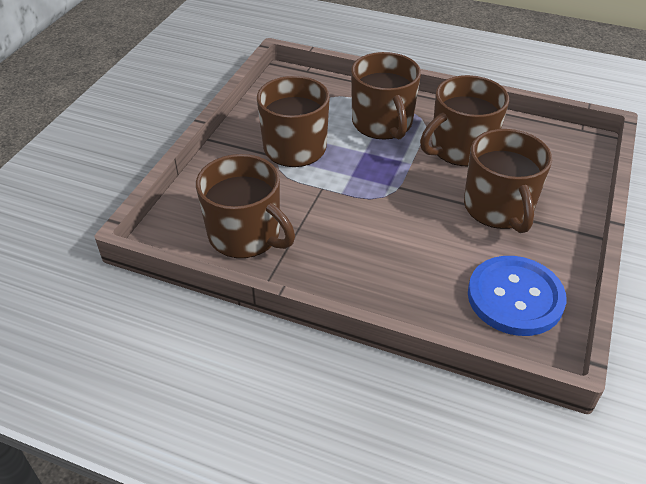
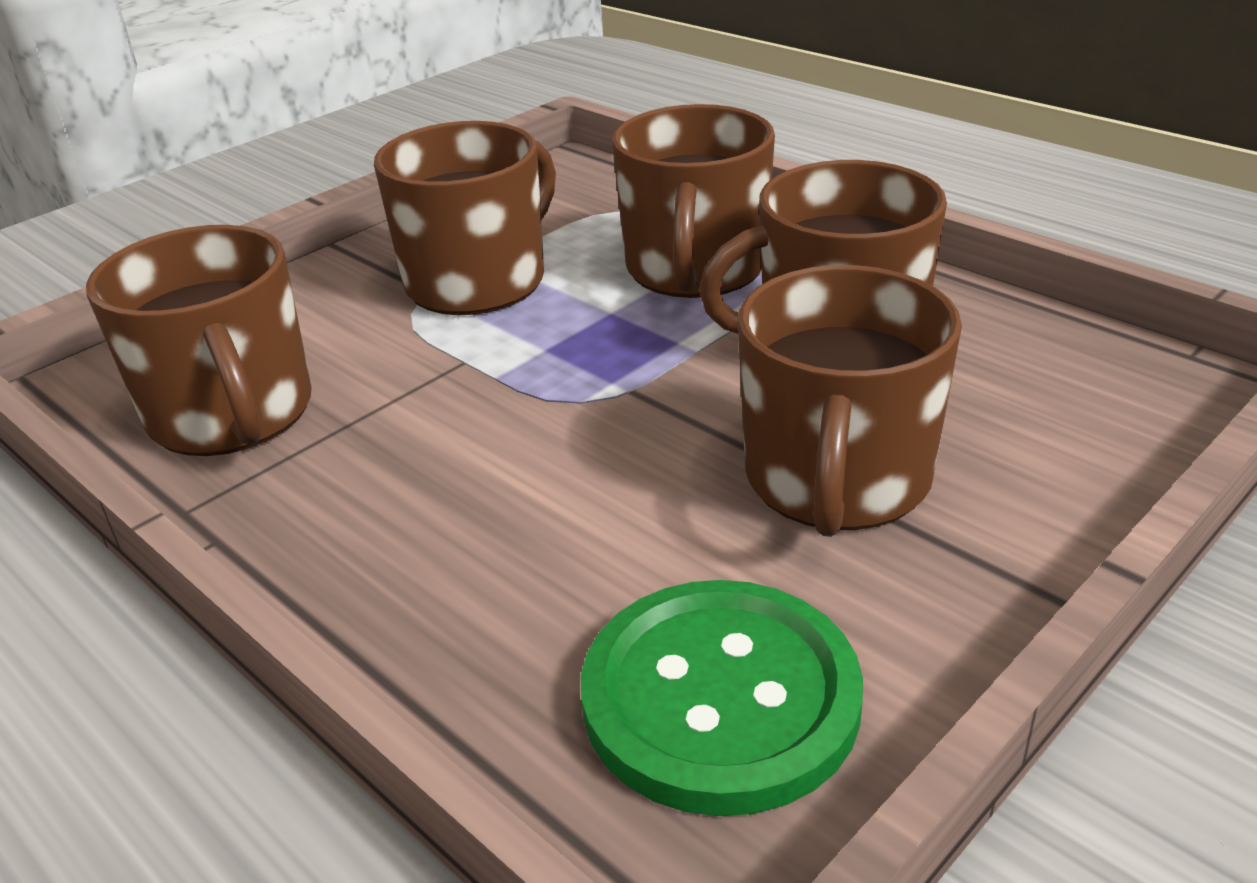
camera: 25 degrees right, 10 degrees down
blue button [468,256,566,336] -> green button [581,580,863,816]

